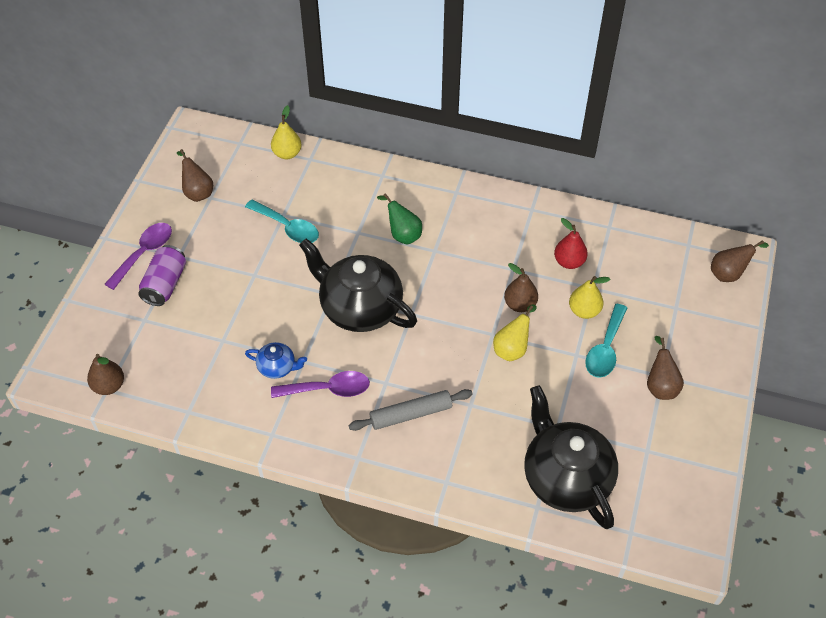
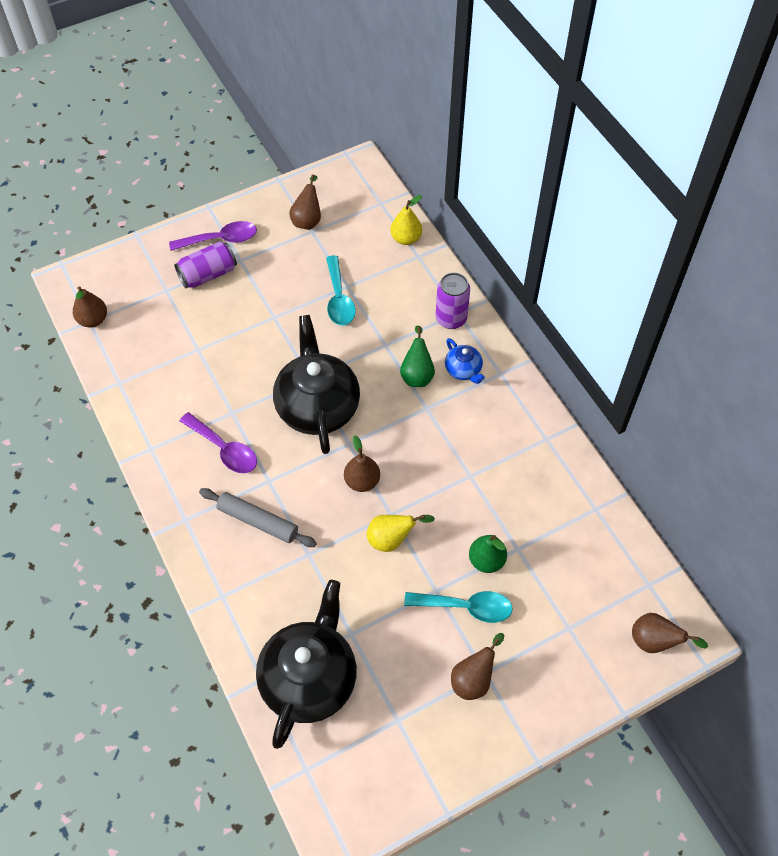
camera: 45 degrees right, 5 degrees up
blue teapot [245,342,307,379] -> blue teapot moved to [445,338,485,384]
brown pear [504,263,538,312] -> brown pear moved to [344,435,380,492]
red pear [554,218,588,269] -> none
yellow pear [569,276,610,319] -> green pear [469,535,507,573]
turquoise spoon [585,304,627,378] -> turquoise spoon turned 150 degrees counterclockwise [404,591,513,623]
none -> purple can [435,273,470,329]

